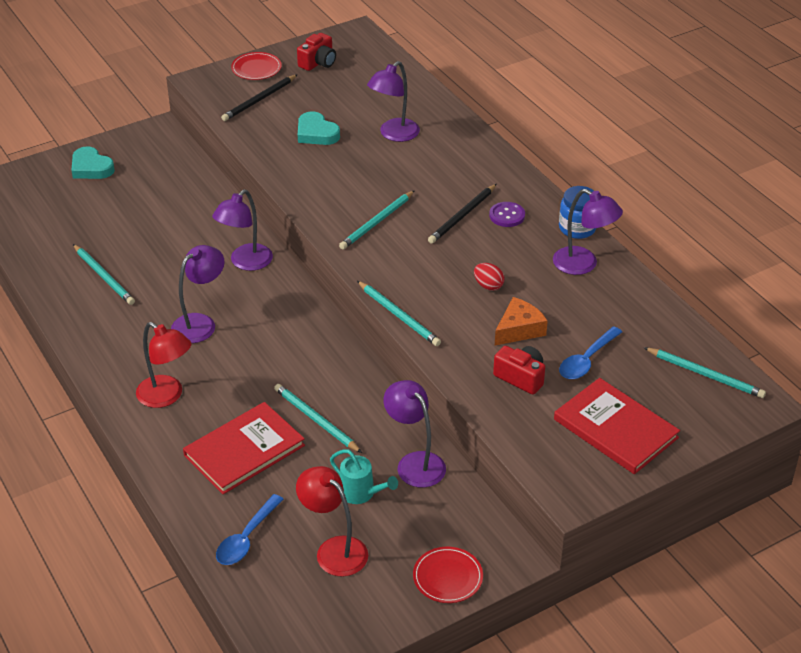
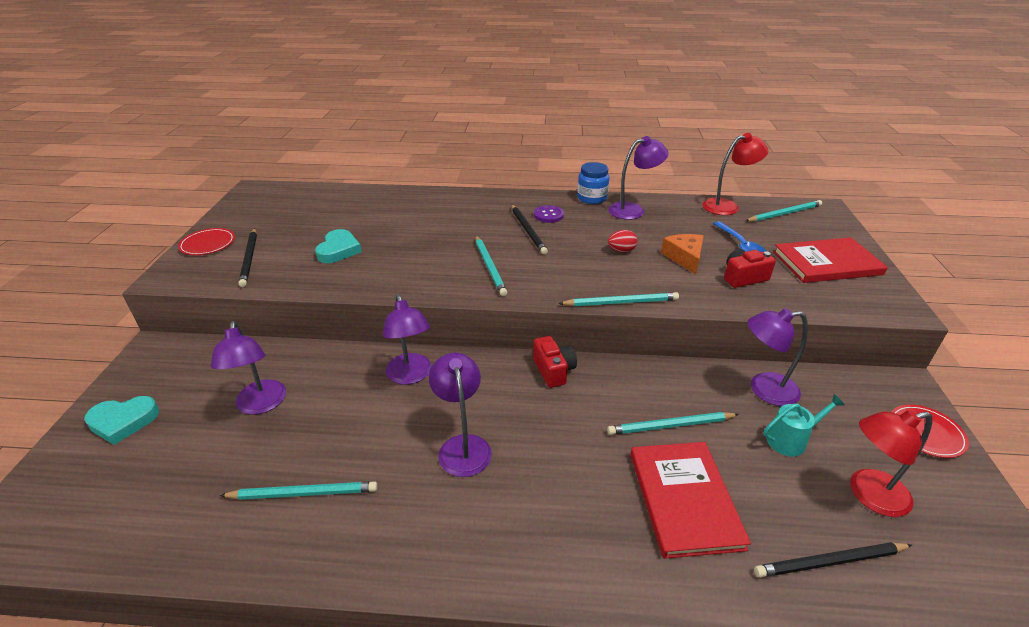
camera: 55 degrees left, 5 degrees down
red lamp [136,322,192,408] -> red lamp moved to [702,133,768,215]
blue spoon [216,494,284,565] -> black pencil [754,542,912,578]
red camera [297,33,336,71] -> red camera moved to [533,336,577,388]
turquoise heart [298,111,340,145] -> turquoise heart turned 75 degrees counterclockwise [315,229,362,263]
purple lamp [367,61,420,142] -> purple lamp moved to [211,321,286,415]

